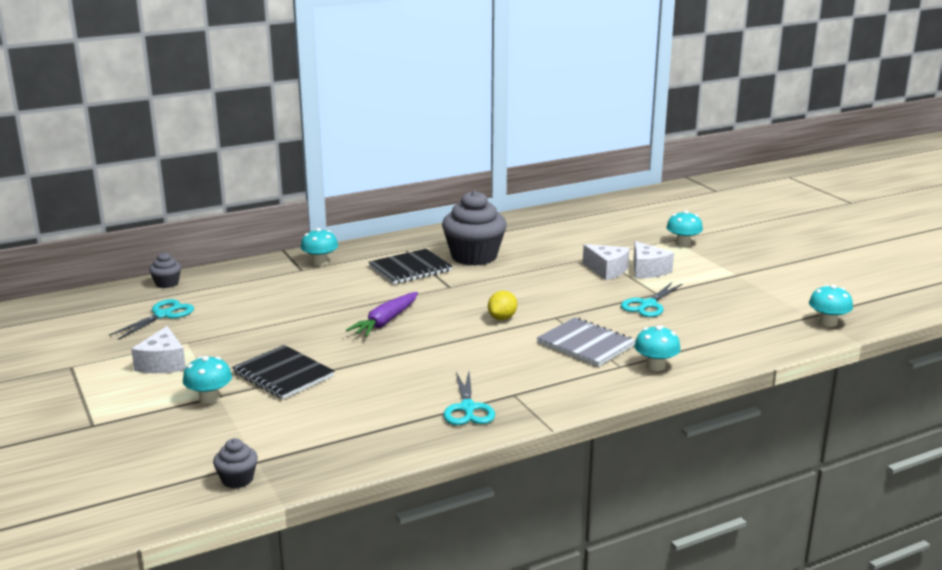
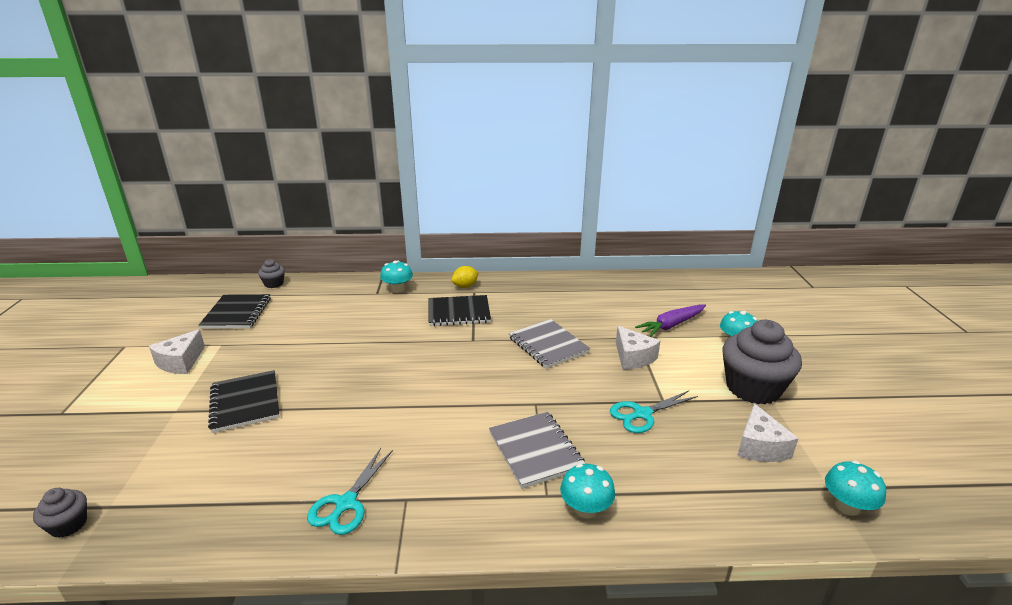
camera: 25 degrees right, 5 degrees up
turquoise scissors [109,299,194,340] -> black notebook [199,294,271,329]
turquoise mushroom [183,356,232,404] -> none
purple carrot [346,292,418,337] -> purple carrot moved to [635,304,706,337]
grey cupcake [442,190,507,266] -> grey cupcake moved to [722,320,802,404]
yellow lemon [488,291,517,320] -> yellow lemon moved to [451,266,479,288]
white cheese [633,241,674,278] -> white cheese moved to [737,403,799,462]
none -> grey notebook [509,319,590,369]

